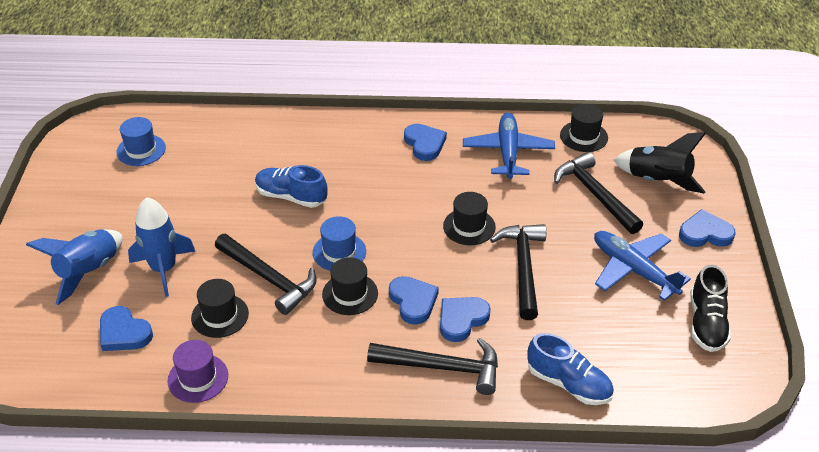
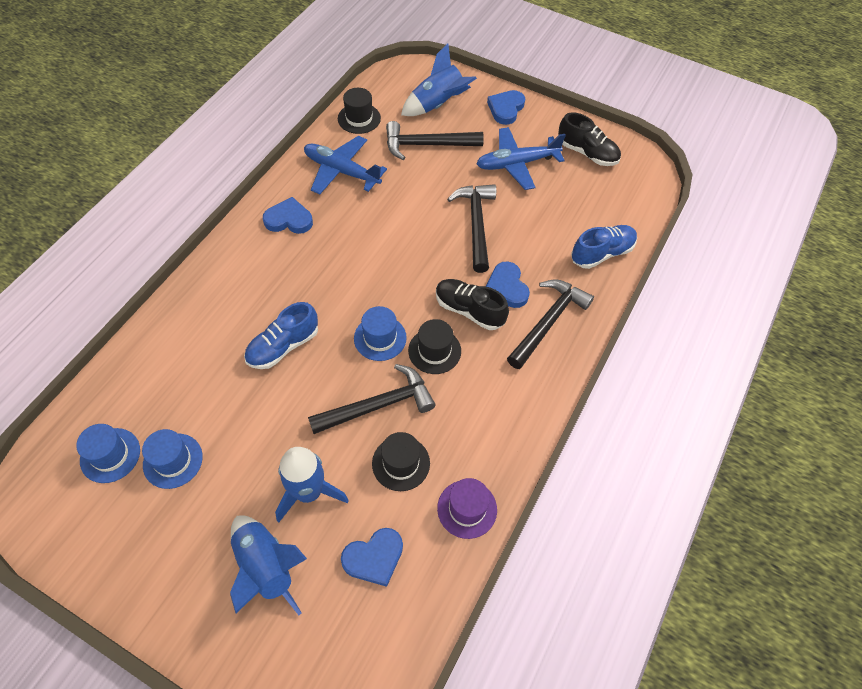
camera: 65 degrees left, 15 degrees up
blue heart [389,276,439,325] -> black shoe [436,279,509,330]
black hat [443,192,496,245] -> none
black hammer [490,224,546,320] -> black hammer turned 60 degrees clockwise [447,184,496,273]
black rocket [614,132,706,194] -> blue rocket [401,44,477,116]
none -> blue hat [142,429,203,489]

